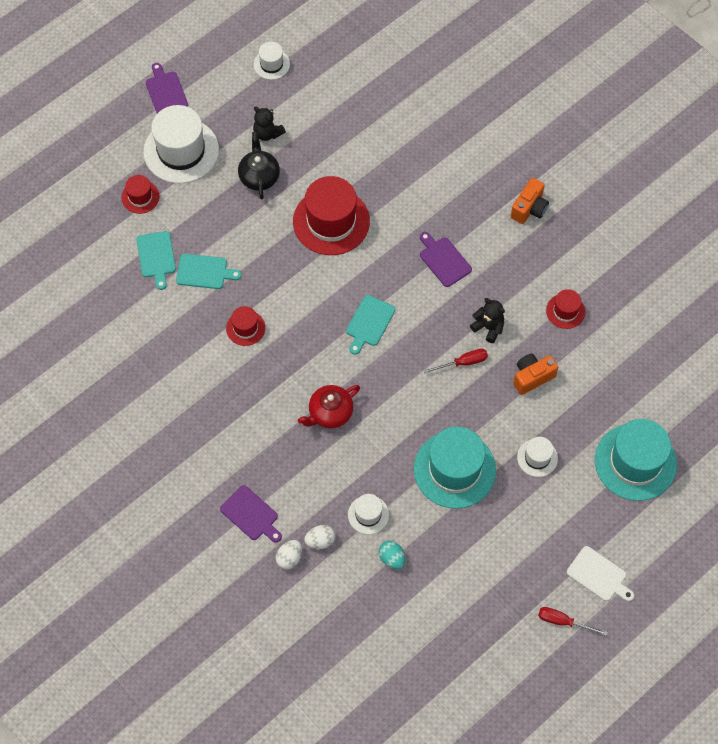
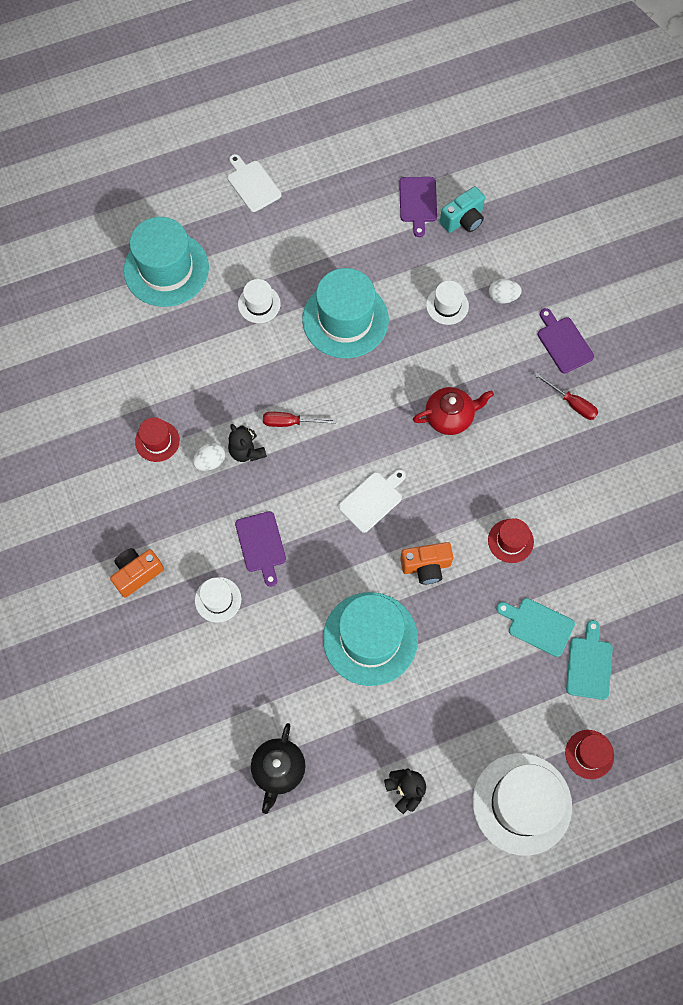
camera: 160 degrees left, 5 degrees up
purple cutting board [146,63,188,114] -> purple cutting board moved to [399,177,437,237]
black teapot [238,132,280,199] -> black teapot moved to [251,723,306,814]
white hat [254,42,290,80] -> white hat moved to [195,577,241,623]
white egg [276,540,302,569] -> white egg moved to [193,443,225,471]
red hat [293,176,370,255] -> turquoise hat [323,592,418,686]
turquoise cutting board [346,295,395,355] -> white cutting board [338,469,406,533]
turquoise egg [379,541,406,569] -> none
orange camera [513,353,558,395] -> orange camera moved to [400,542,453,584]
red screwdriver [538,607,608,636] -> red screwdriver moved to [535,373,598,420]
none -> turquoise camera [440,186,485,233]

